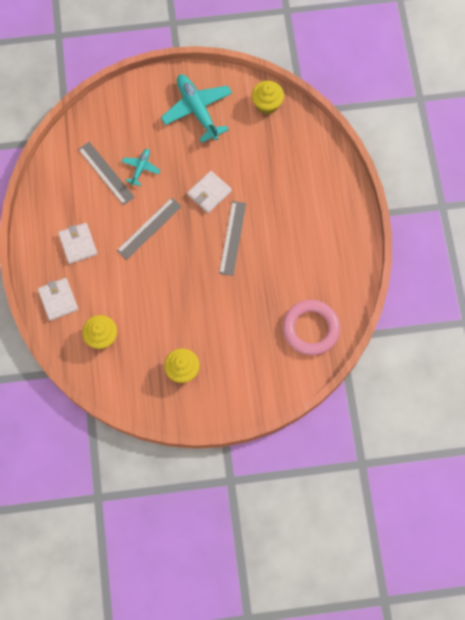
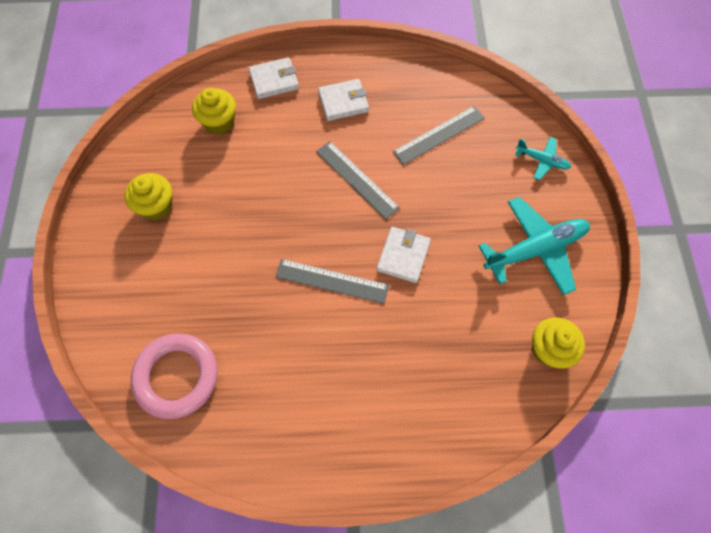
camera: 95 degrees right, 5 degrees down
turquoise plane [122,149,160,186] -> turquoise plane moved to [515,137,571,180]
white wallet [187,171,232,213] -> white wallet turned 60 degrees clockwise [377,227,431,283]

